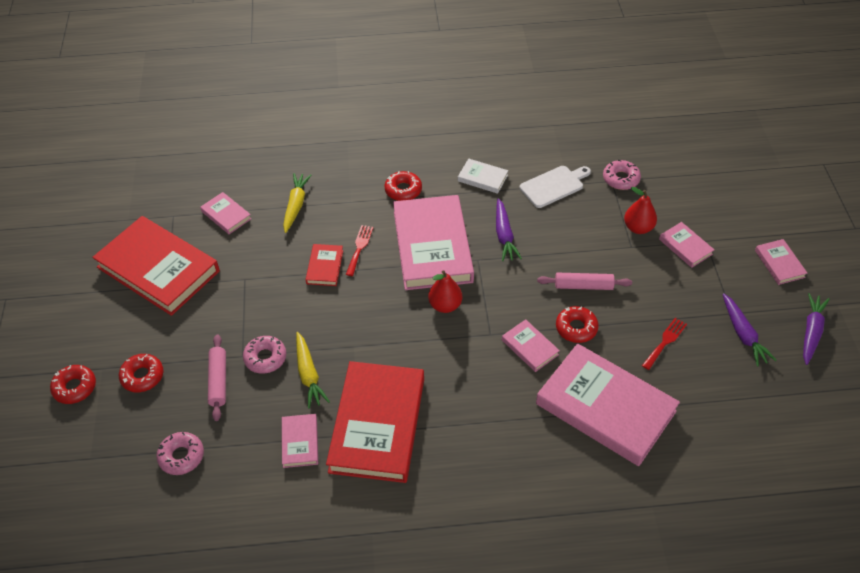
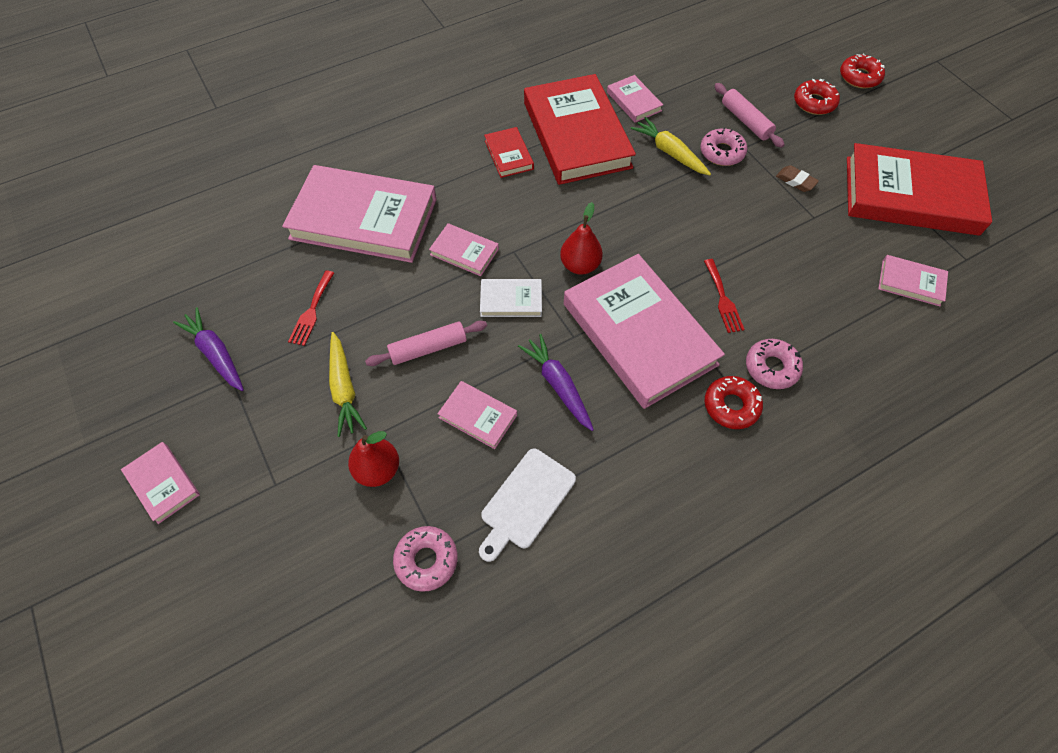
camera: 155 degrees right, 10 degrees up
pink donut [156,432,204,475] -> pink donut moved to [746,339,803,389]
yellow carrot [283,173,311,233] -> yellow carrot moved to [329,332,367,437]
red book [305,244,343,286] -> red book moved to [484,127,534,178]
white book [458,158,508,194] -> white book moved to [480,279,542,317]
red donut [556,306,599,343] -> none
pink book [659,222,715,268] -> pink book moved to [437,381,517,449]
purple carrot [803,293,830,365] -> none
none -> brown eraser [776,165,819,192]

